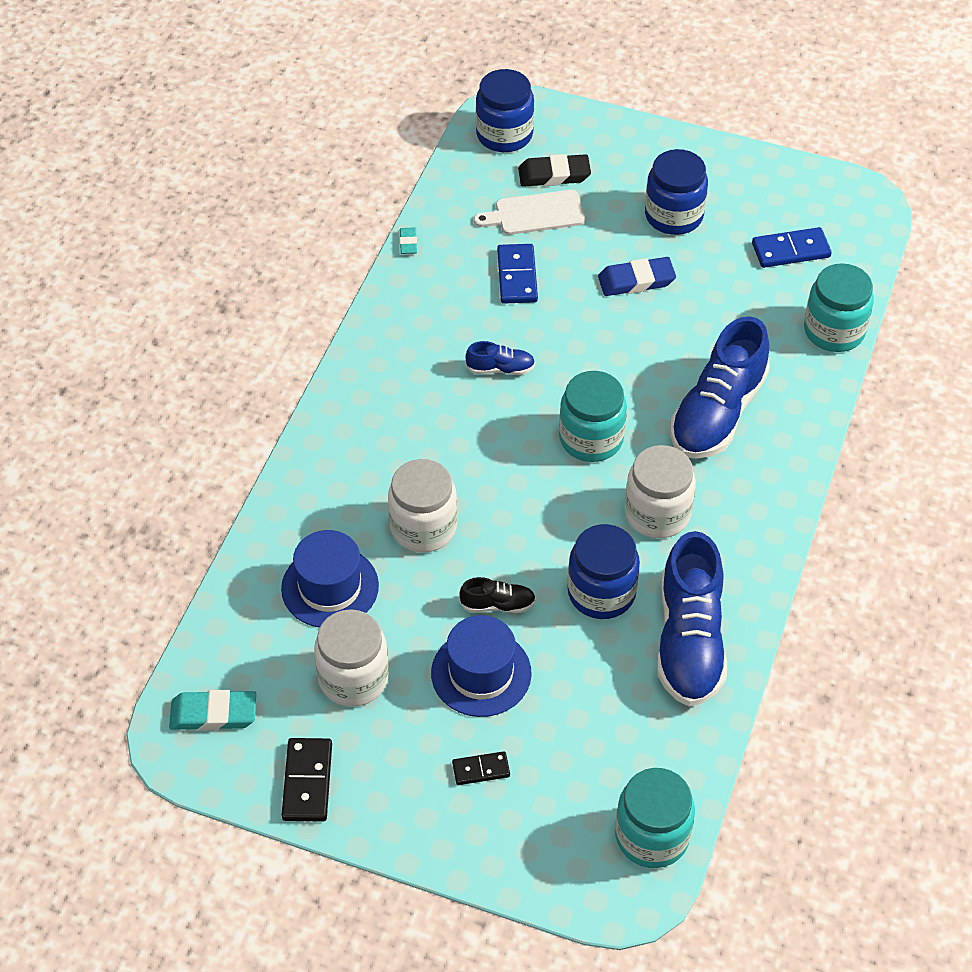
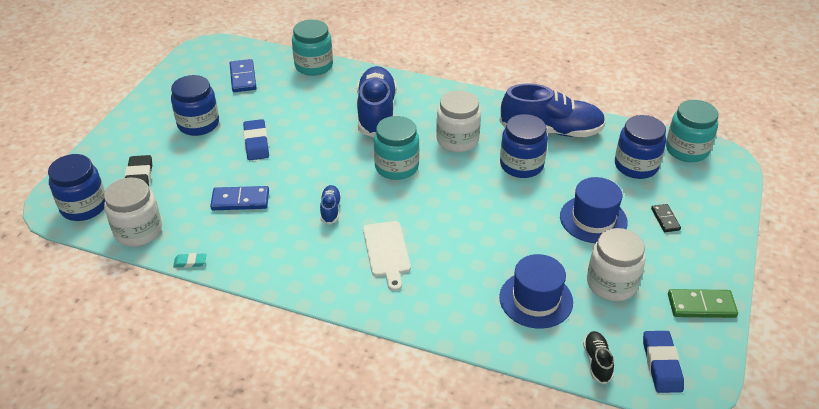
camera: 90 degrees left, 10 degrees down
turquoise eraser [169,690,256,731] -> blue eraser [643,331,684,393]
black domino [282,738,332,822] -> green domino [668,289,738,318]
white jar [388,459,457,552] -> white jar moved to [104,178,162,246]
black shoe [459,577,536,613] -> black shoe moved to [583,331,614,384]
white cutting board [474,190,585,235] -> white cutting board moved to [363,221,411,291]
blue shoe [670,316,770,459] -> blue shoe turned 120 degrees counterclockwise [357,66,396,137]
none -> blue jar [615,115,666,179]

